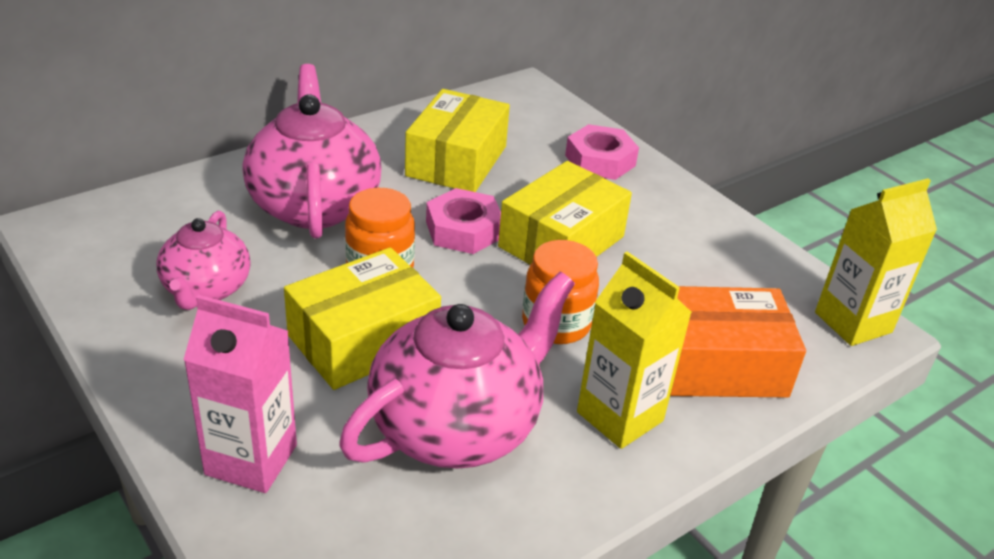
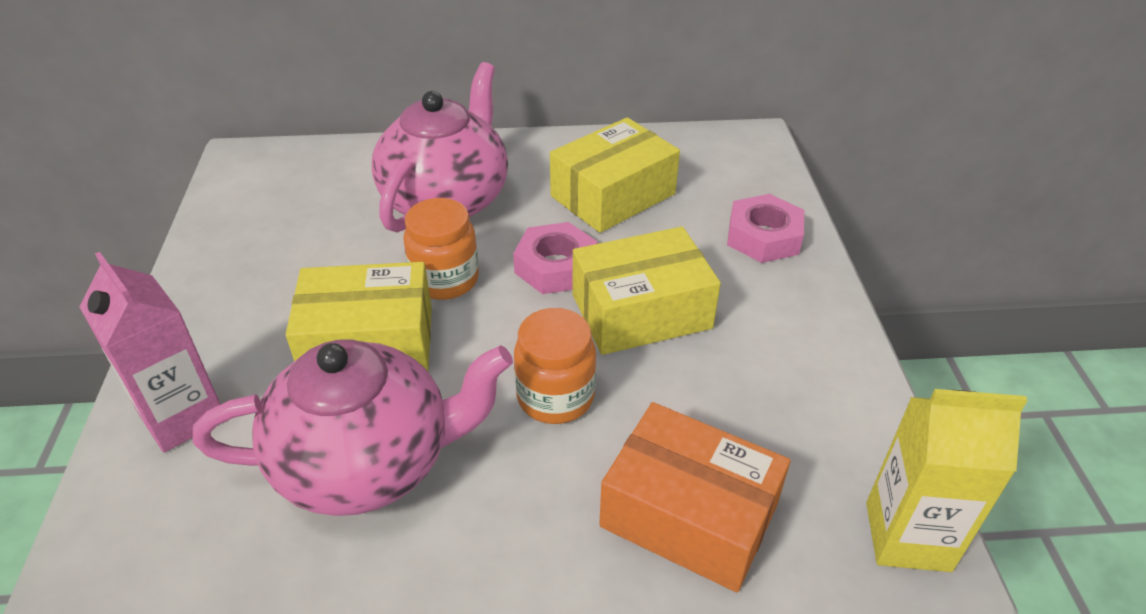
camera: 35 degrees right, 5 degrees up
pink teapot [156,211,250,310] -> none
yellow carton [577,252,692,449] -> none

